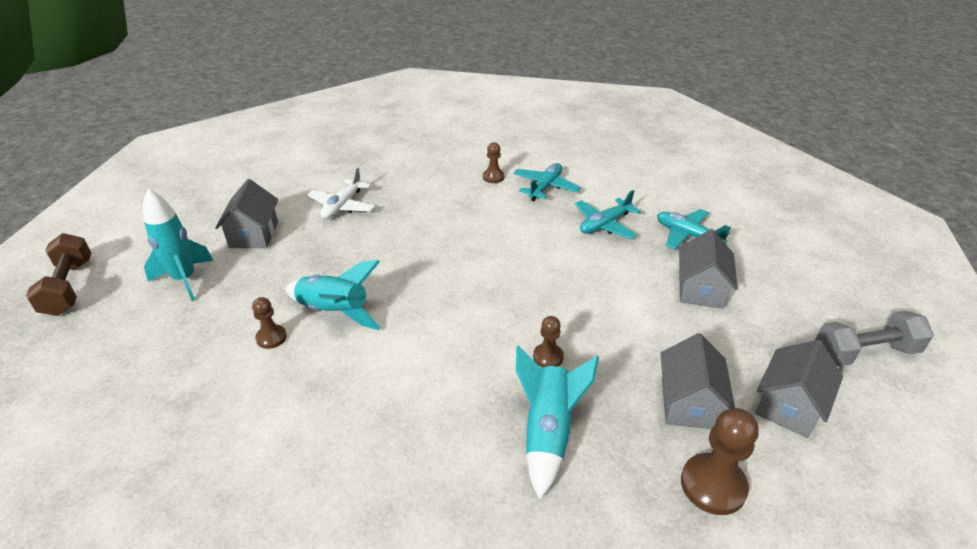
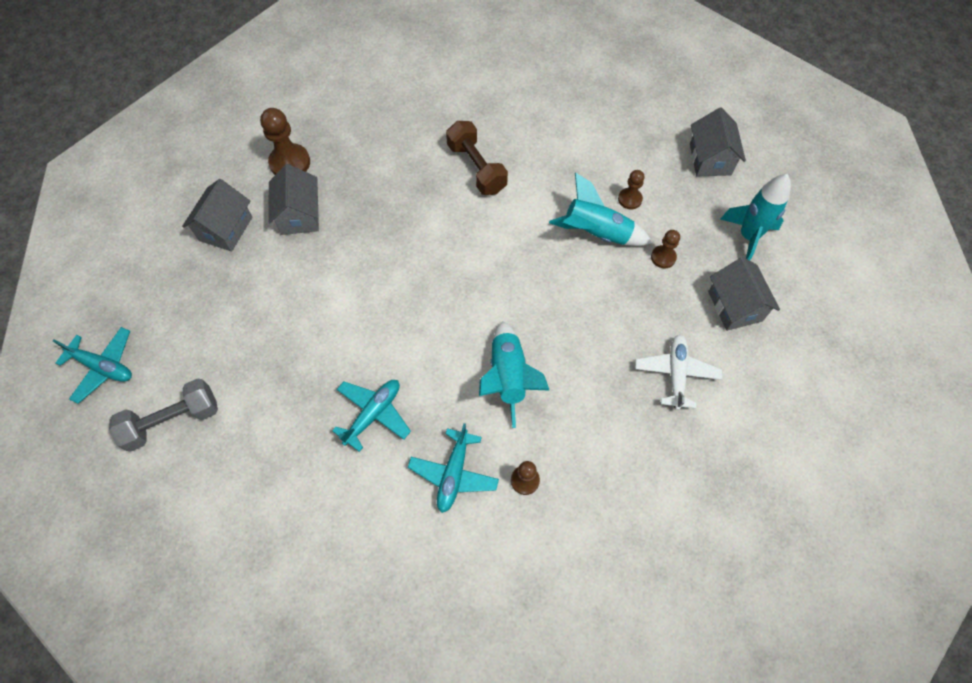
camera: 165 degrees right, 25 degrees up
brown dumbbell [26,233,91,316] -> brown dumbbell moved to [446,121,508,195]
turquoise rocket [516,345,599,500] -> turquoise rocket moved to [479,321,550,428]
brown pawn [533,316,564,368] -> brown pawn moved to [651,230,680,268]
turquoise plane [657,209,731,249] -> turquoise plane moved to [53,327,132,404]
grey house [679,229,738,309] -> grey house moved to [690,107,746,176]
grey dumbbell [815,311,934,367] -> grey dumbbell moved to [109,378,218,452]

